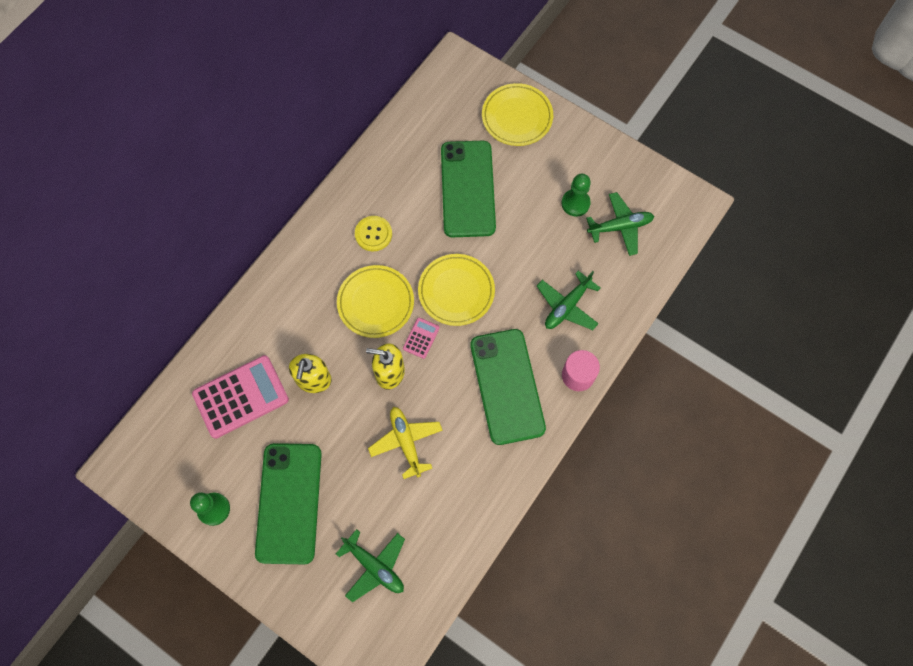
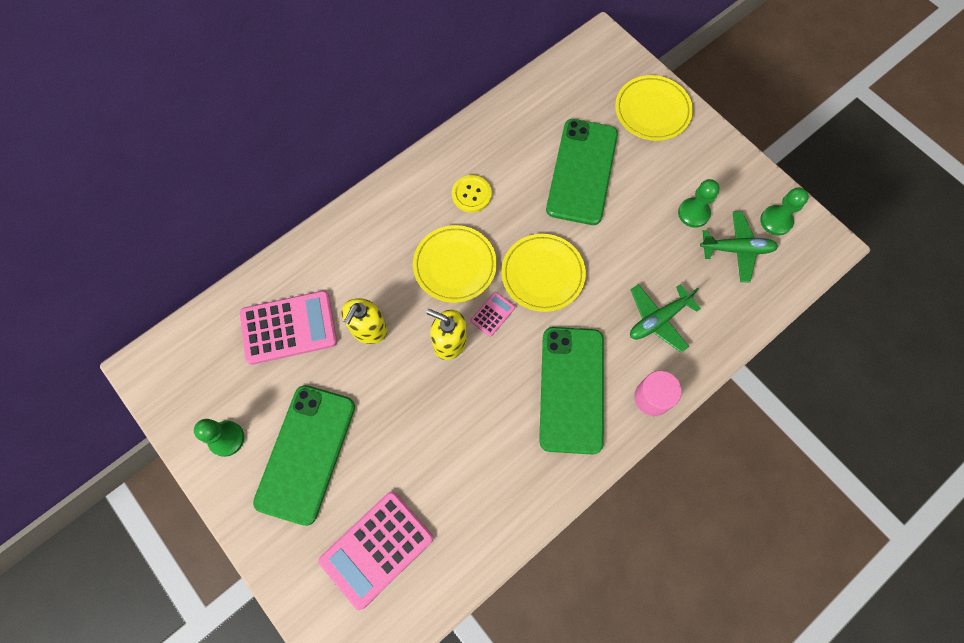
camera: 15 degrees right, 0 degrees up
green plane [336,529,405,603] -> pink calculator [318,492,433,610]
yellow plane [368,407,443,479] -> none
none -> green pawn [760,187,809,236]

